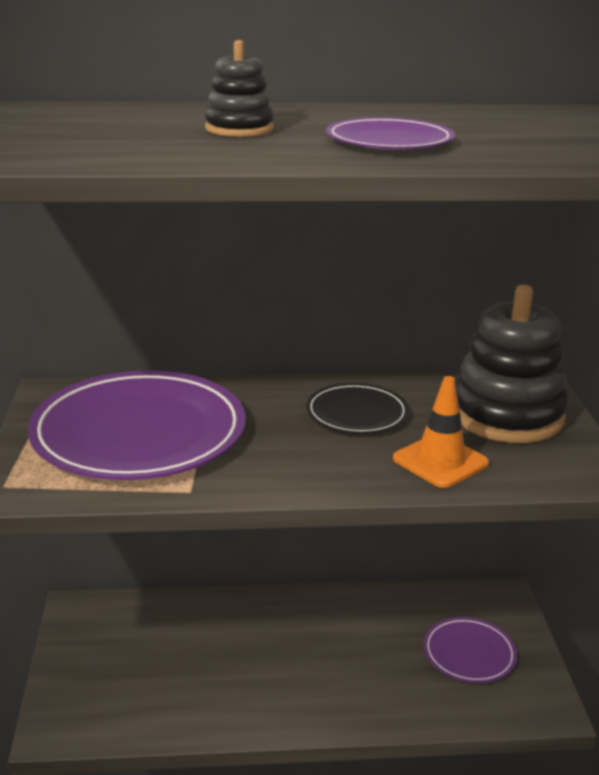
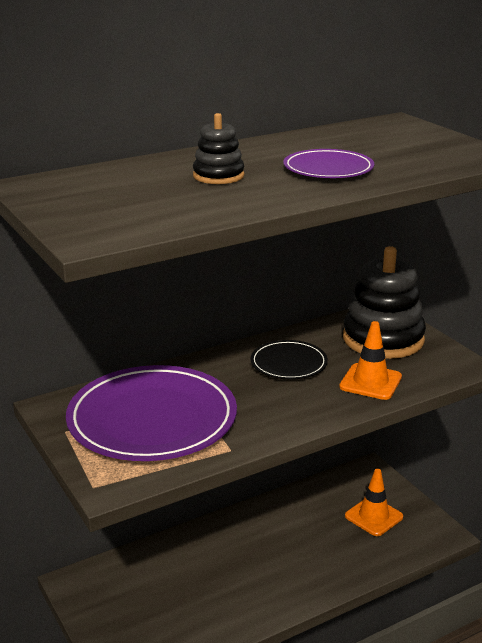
camera: 25 degrees left, 0 degrees up
purple plate [424,617,517,683] -> orange traffic cone [345,469,403,536]

